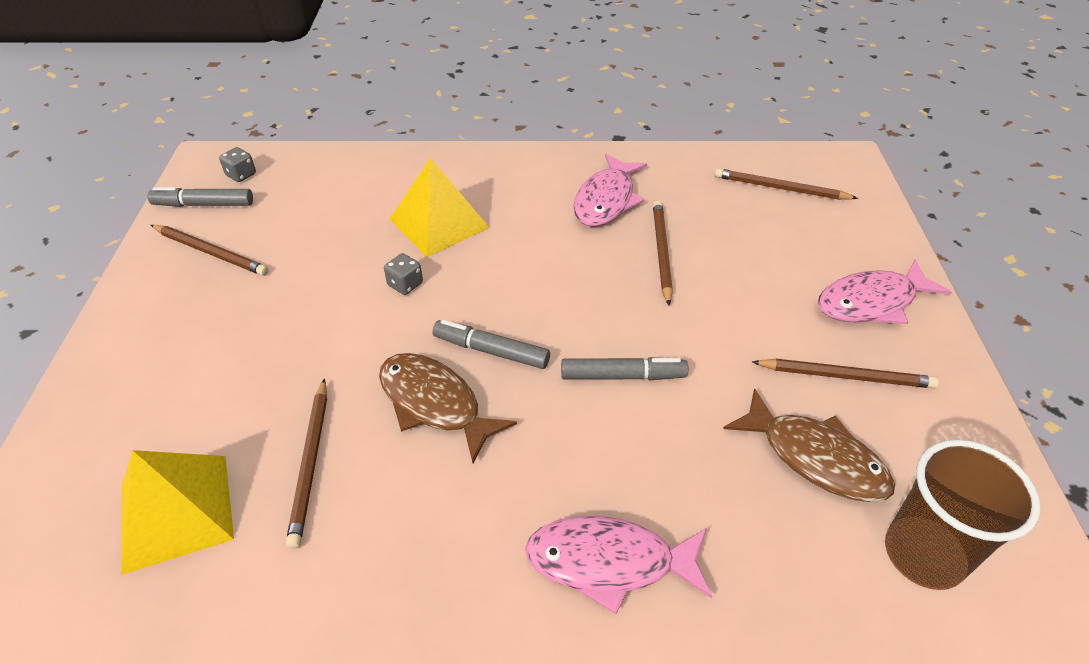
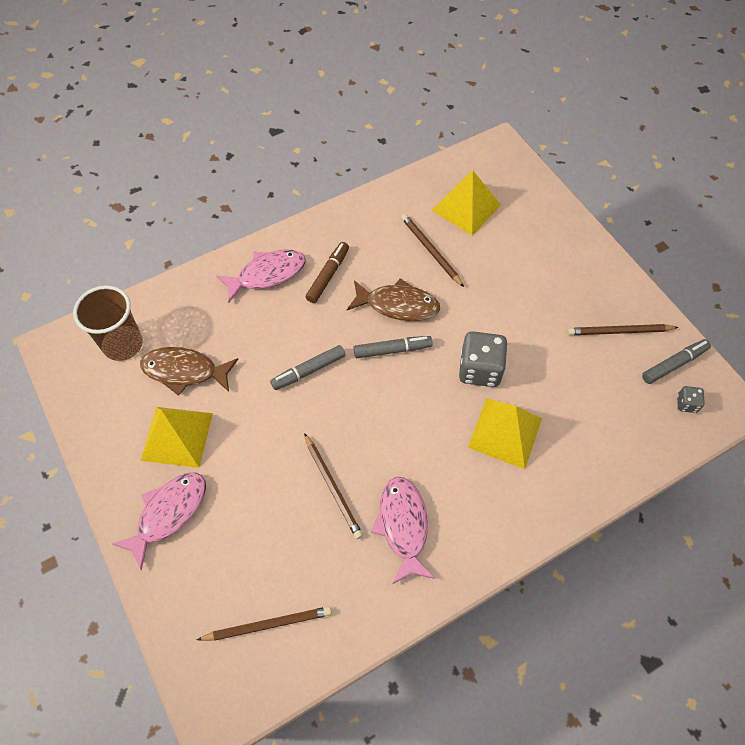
camera: 150 degrees right, 15 degrees up
grey dice [384,253,423,295] -> grey dice [459,331,508,387], size x2.07
brown pencil [752,359,939,388] -> yellow pyramid [141,407,213,468]
none -> brown marker [306,242,349,303]

